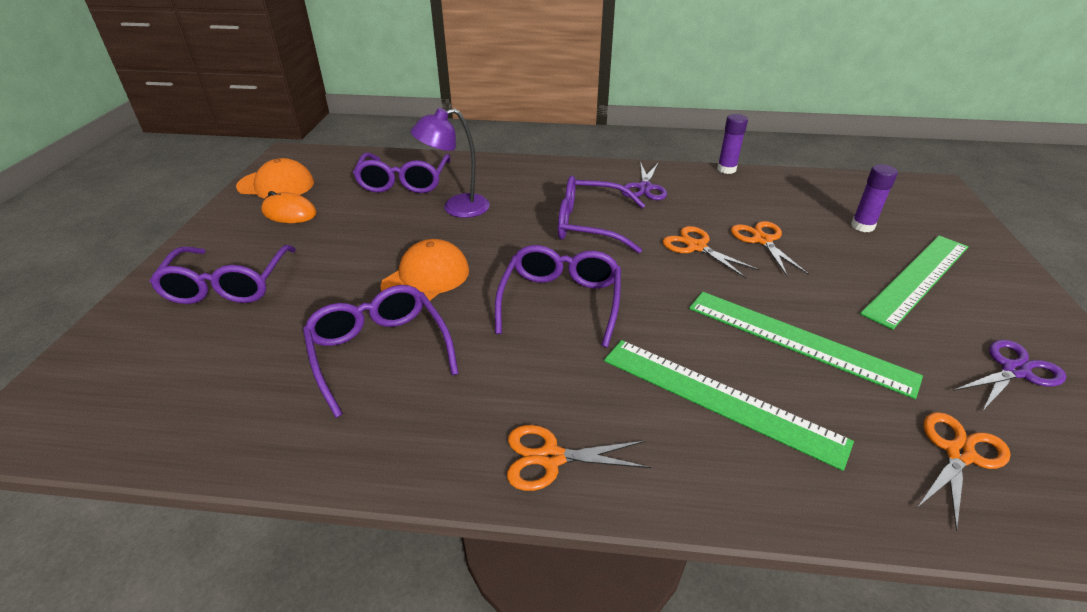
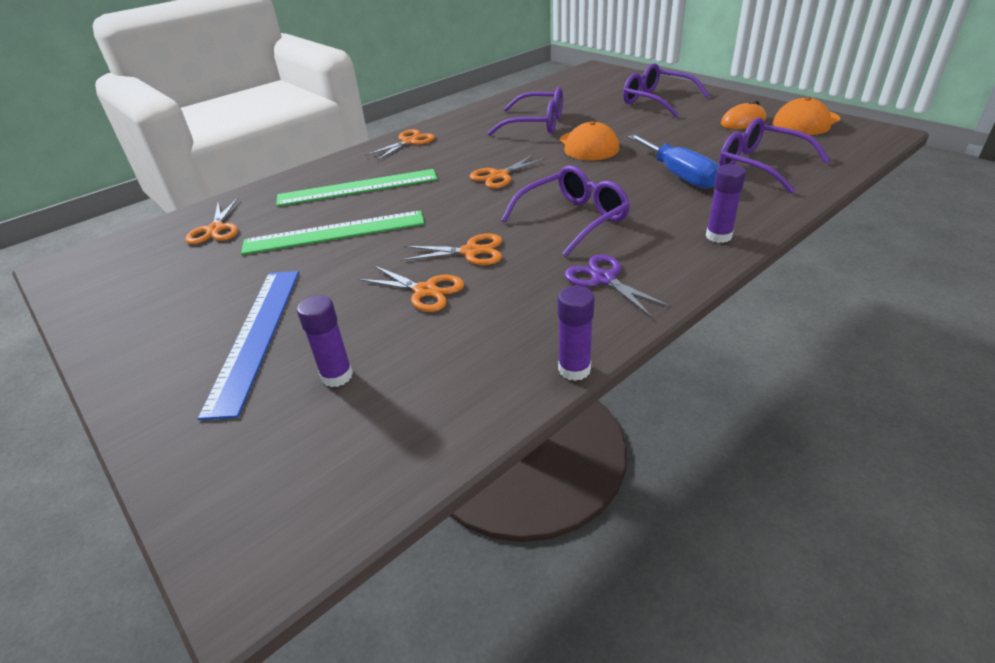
camera: 135 degrees right, 0 degrees up
purple lamp [411,108,490,218] -> blue screwdriver [628,134,720,189]
purple glasses [495,245,621,347] -> orange scissors [469,154,547,188]
green ruler [860,236,968,330] -> blue ruler [198,271,299,420]
purple scissors [953,340,1066,412] -> none
none -> purple glue stick [706,164,746,243]

